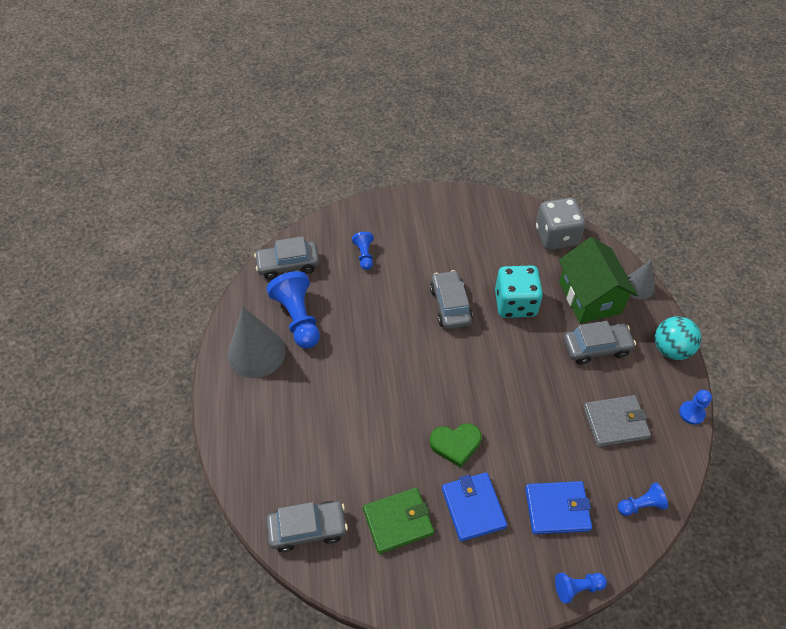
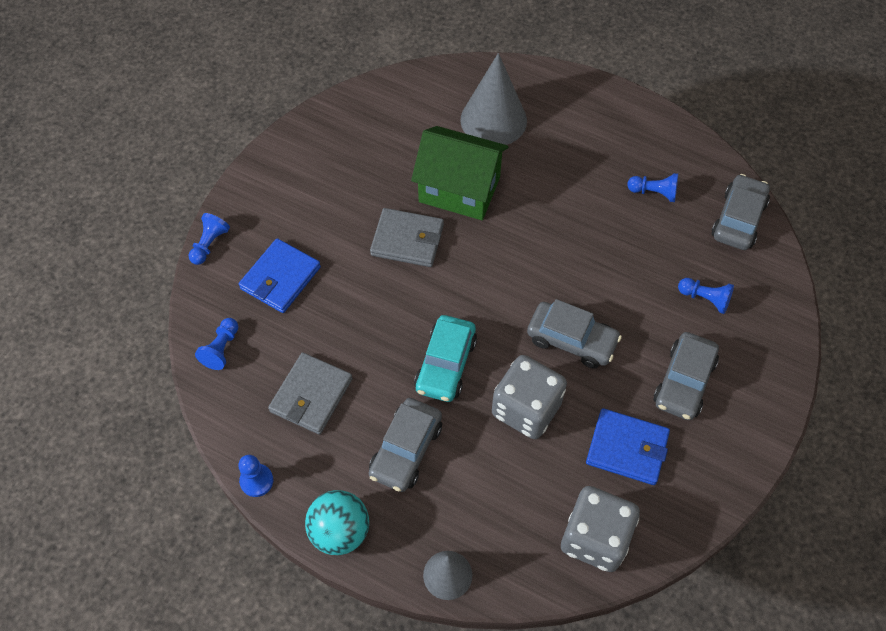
camera: 125 degrees right, 5 degrees up
grey cone [228,307,286,378] -> grey cone moved to [460,53,527,145]
blue pawn [266,271,320,349] -> blue pawn [627,173,678,202], size x0.53
grey car [266,501,348,552] -> grey car moved to [654,332,719,420]
green wallet [363,487,434,554] -> none
green heart [430,423,481,468] -> grey wallet [370,208,444,267]
blue wallet [442,472,507,542] -> blue wallet moved to [586,408,670,485]
turquoise dice [495,265,543,318] -> grey dice [492,355,567,439]
green house [559,237,638,324] -> green house moved to [411,126,509,220]
none -> turquoise car [414,315,477,402]

